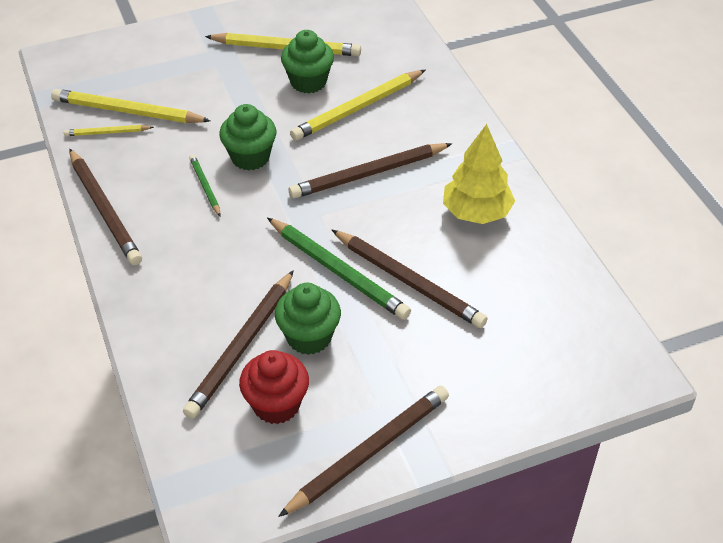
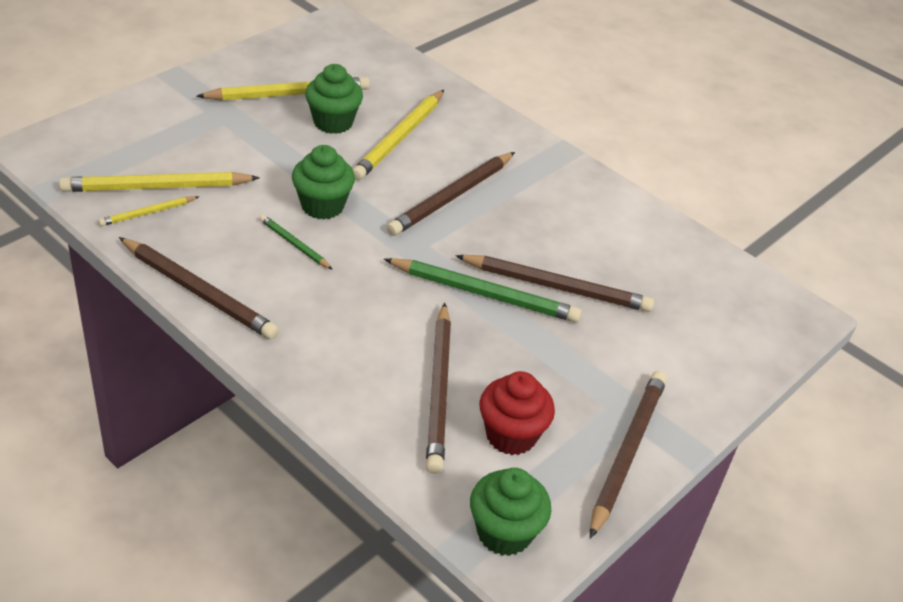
camera: 30 degrees left, 5 degrees down
green cupcake [275,283,341,355] -> green cupcake moved to [470,468,551,556]
yellow tree [443,124,515,224] -> none

